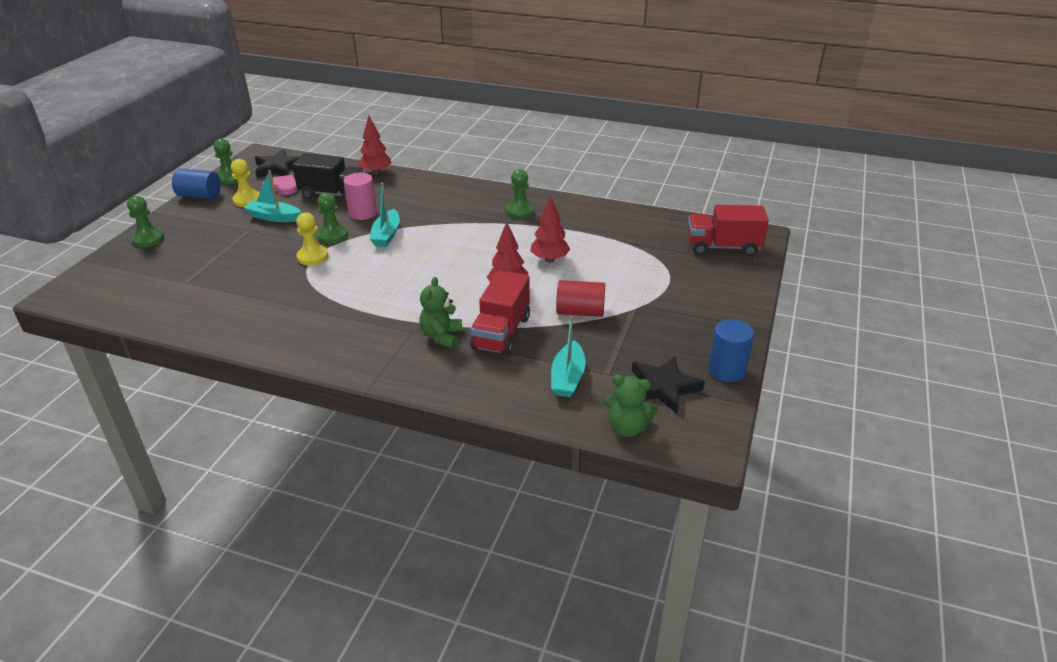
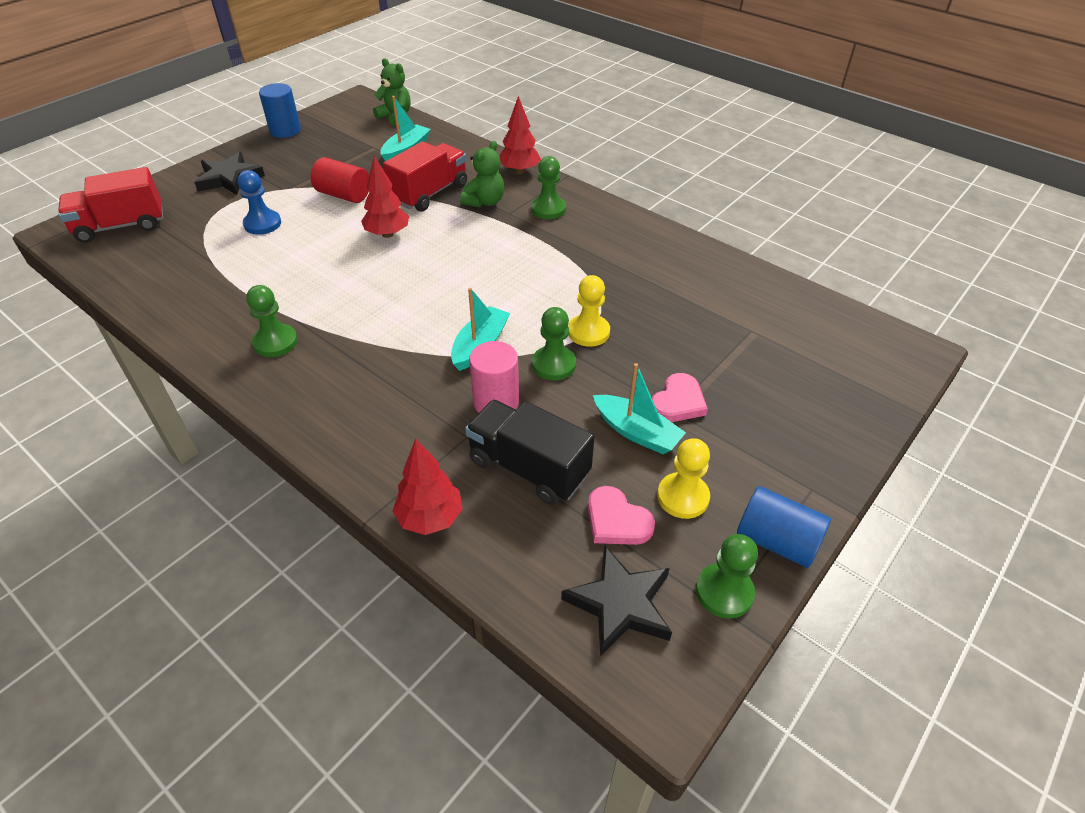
camera: 160 degrees left, 10 degrees up
green pawn [127,196,164,247] -> green pawn moved to [531,156,566,219]
red tree [530,195,571,262] -> red tree moved to [499,96,541,174]
black star [632,356,705,414] -> black star moved to [194,152,265,195]
red truck [688,205,769,256] -> red truck turned 135 degrees clockwise [58,167,163,243]
none -> blue pawn [238,170,281,235]
none -> pink heart [652,373,708,422]

